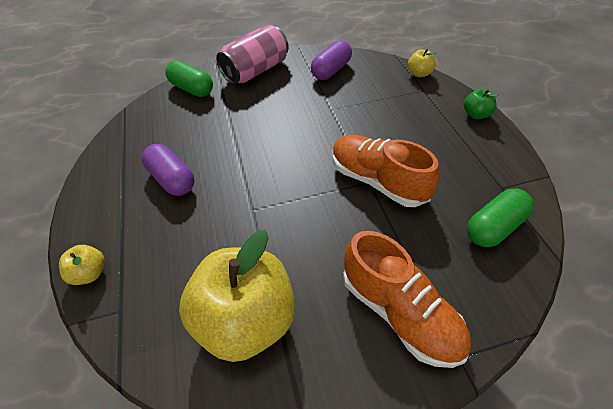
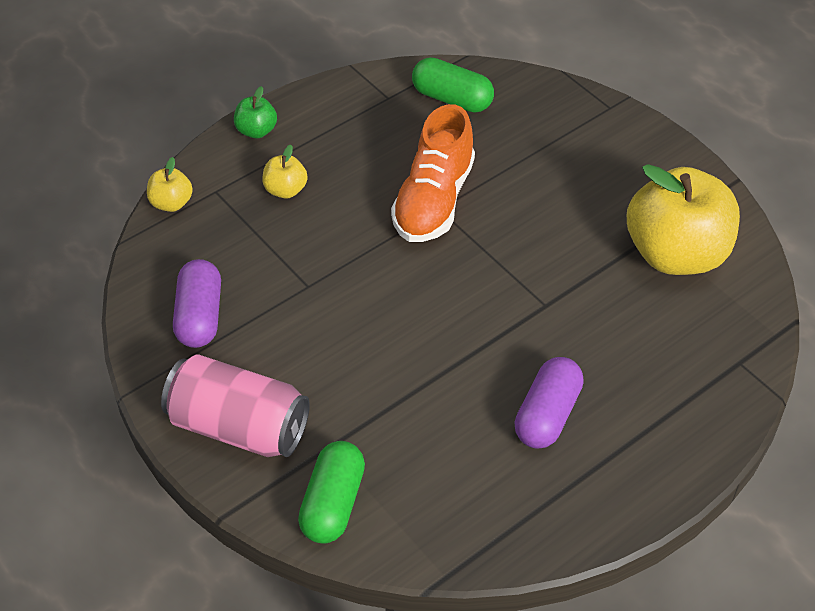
camera: 115 degrees left, 0 degrees up
yellow apple [59,245,105,285] -> yellow apple moved to [262,145,308,199]
purple capsule [311,40,352,80] -> purple capsule turned 75 degrees clockwise [173,259,221,348]
orange shoe [343,231,471,368] -> none

